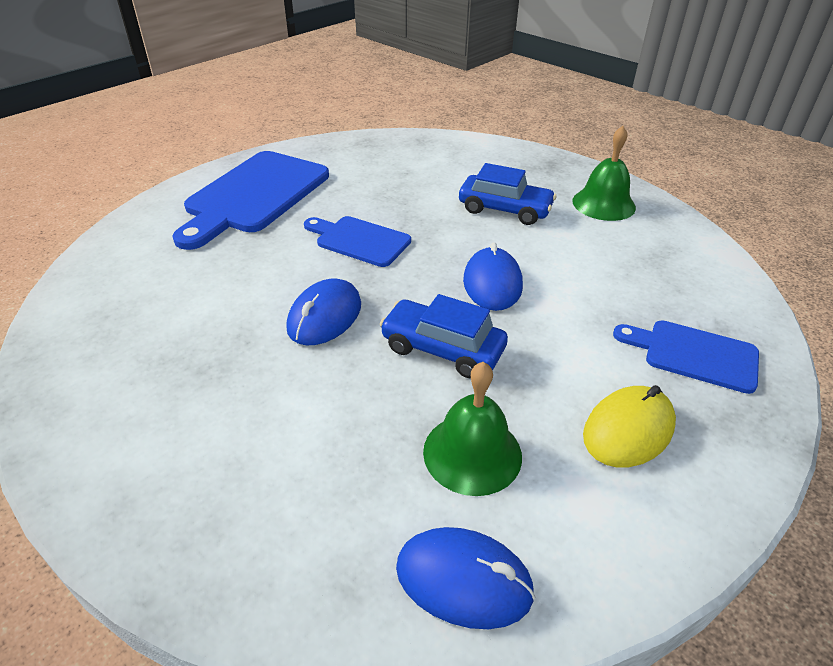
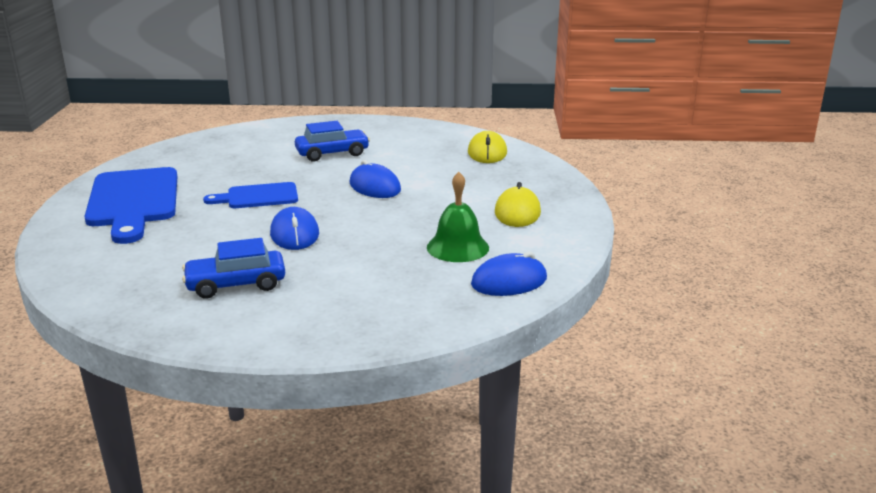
camera: 40 degrees left, 15 degrees down
blue car [380,294,508,379] -> blue car moved to [182,238,285,299]
green bell [572,126,636,221] -> none
blue cutting board [613,320,759,394] -> none
none -> yellow mouse [468,131,507,163]

